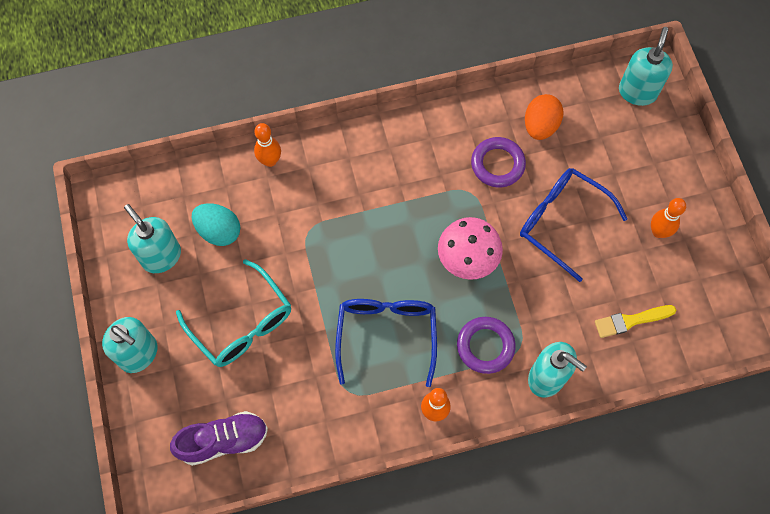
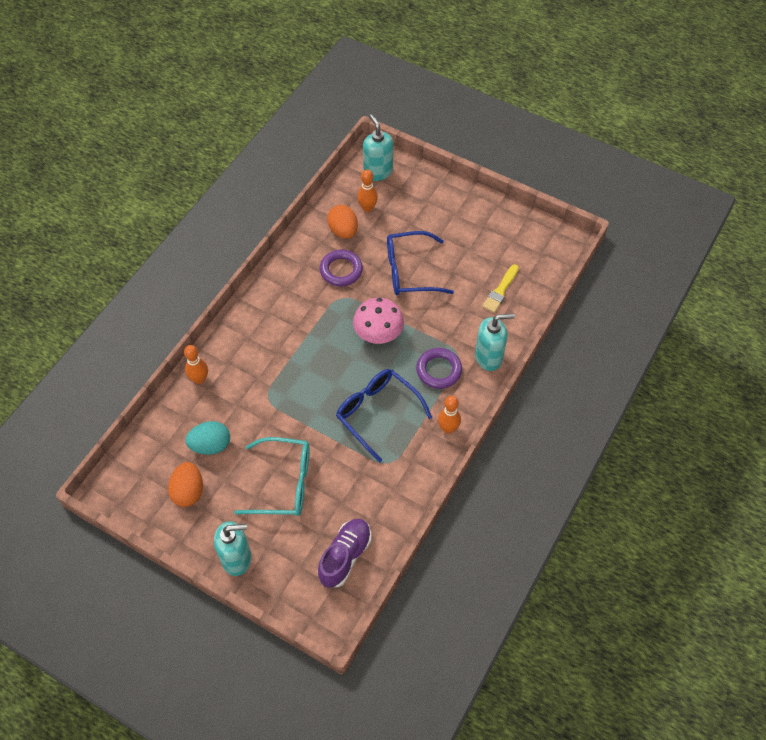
camera: 45 degrees left, 10 degrees down
turquoise soap dispenser [124,204,181,273] -> orange egg [168,462,203,507]
orange bowling pin [651,198,686,238] -> orange bowling pin moved to [358,169,378,212]

